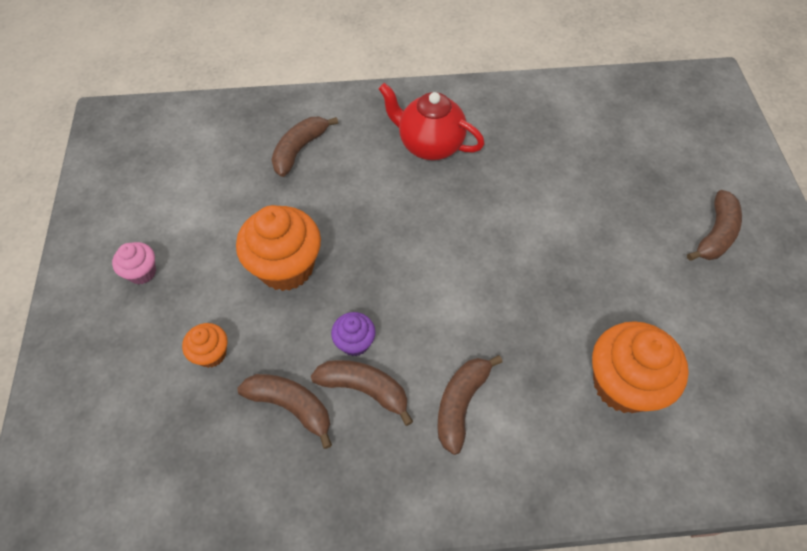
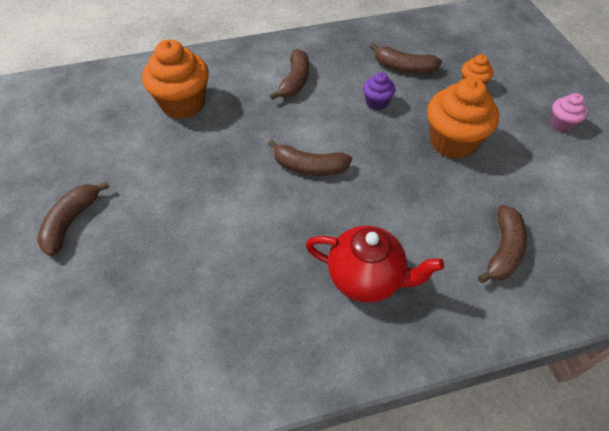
camera: 170 degrees right, 5 degrees down
brown banana [311,360,413,426] -> brown banana moved to [268,140,352,176]

